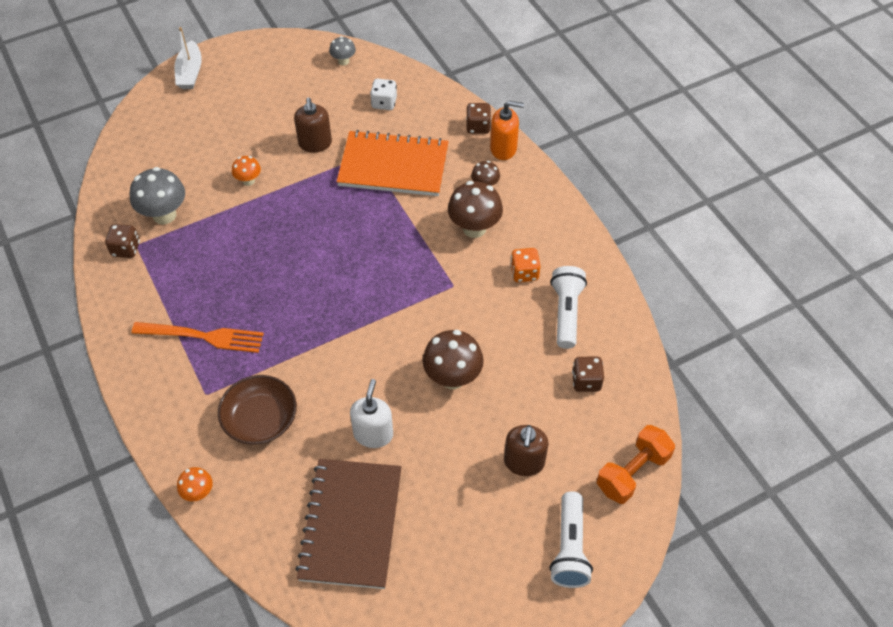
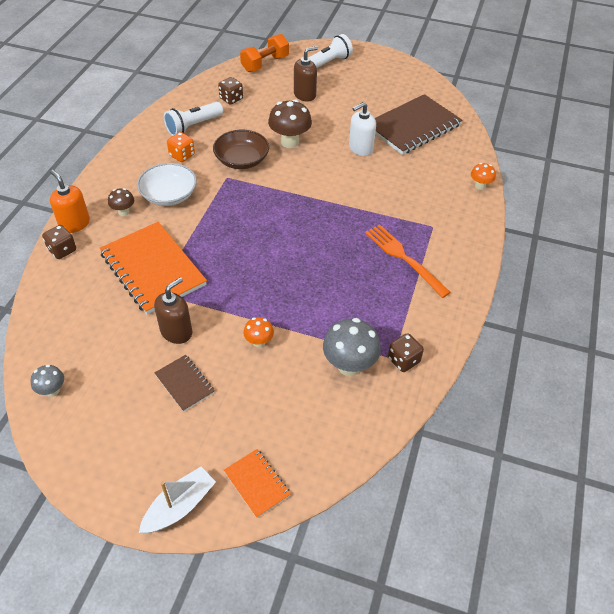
camera: 135 degrees left, 5 degrees down
brown bowl [218,375,297,445] -> brown bowl moved to [213,130,269,169]
white dice [370,79,397,110] -> none
brown mushroom [448,181,503,238] -> white bowl [137,163,197,206]
orange dumbbell [597,425,675,504] -> orange dumbbell turned 45 degrees counterclockwise [240,34,289,72]
none -> brown notebook [154,355,215,412]
none -> orange notebook [224,449,291,518]

